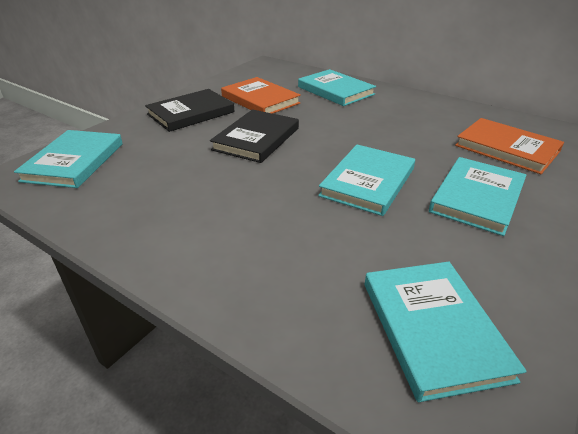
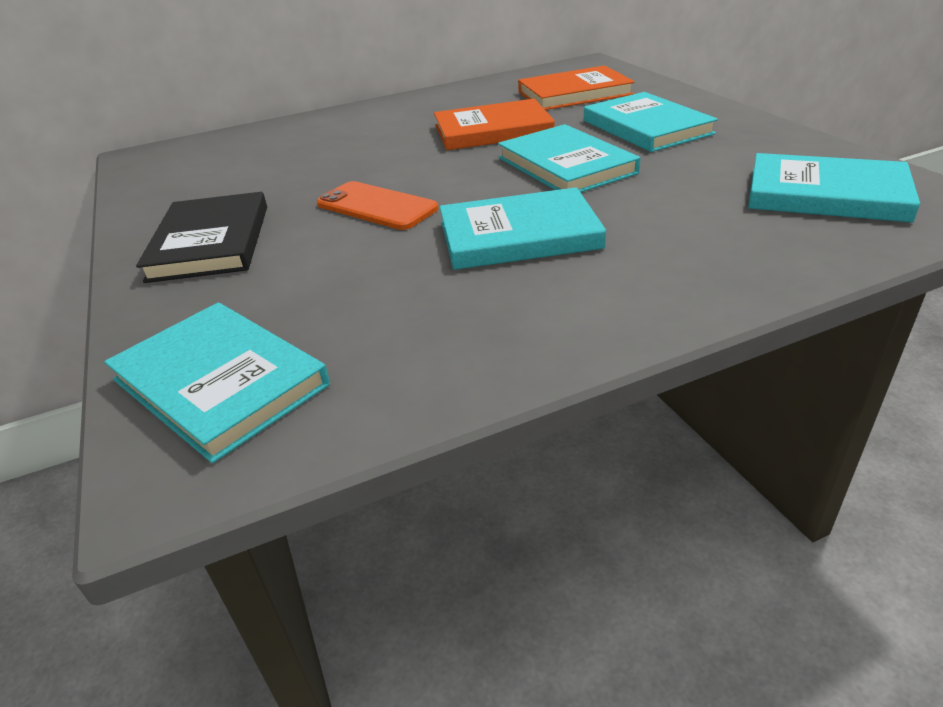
camera: 55 degrees left, 0 degrees up
black book [210,109,299,163] -> orange phone [317,181,439,230]
orange book [221,77,301,114] -> orange book moved to [434,99,555,150]
turquoise book [298,69,376,106] -> turquoise book moved to [440,187,606,270]

